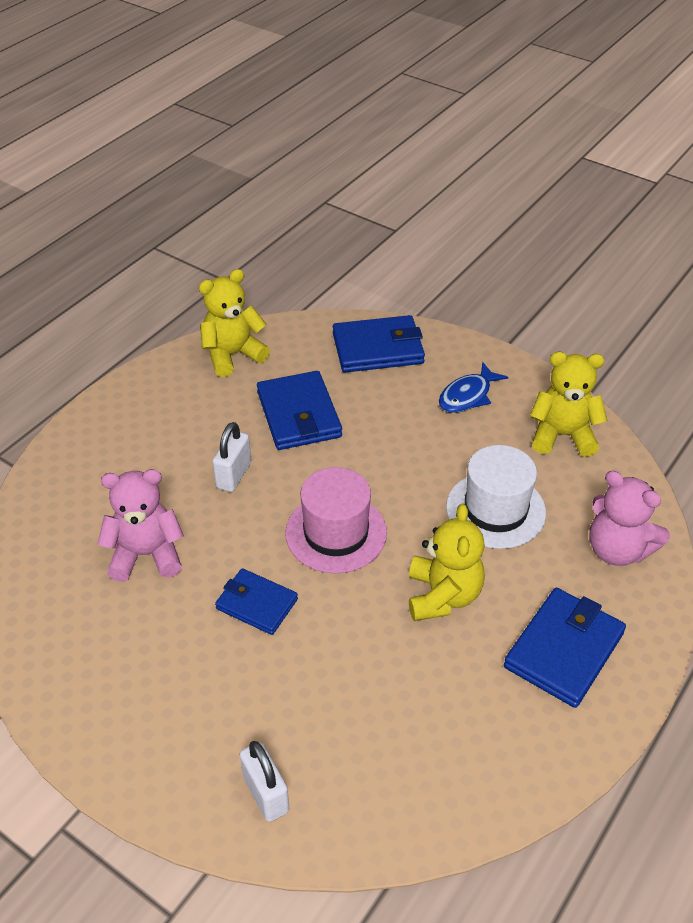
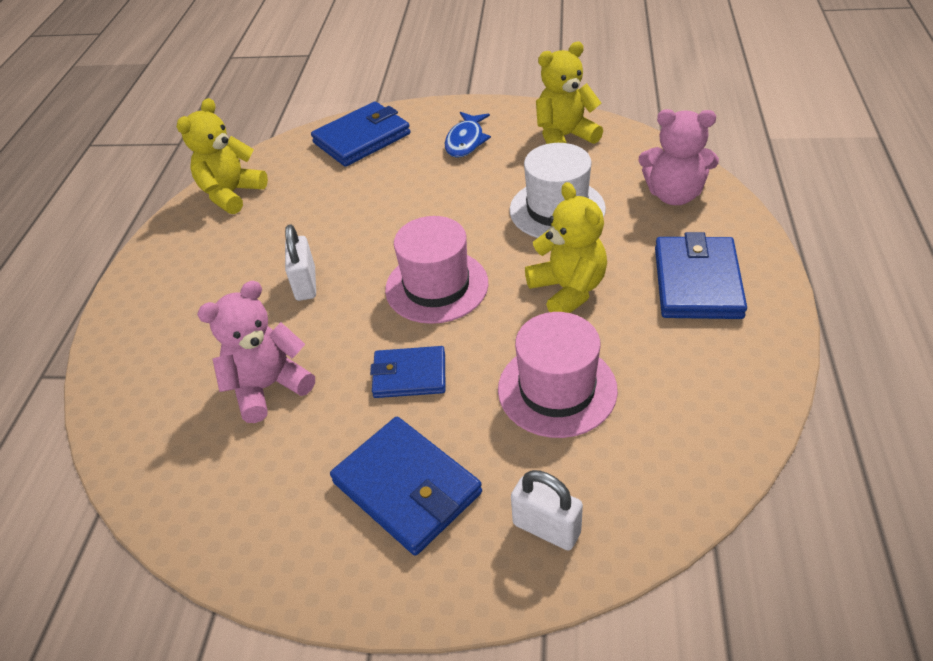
camera: 25 degrees left, 0 degrees up
blue wallet [257,371,342,450] -> blue wallet moved to [330,417,482,556]
none -> pink hat [498,312,618,438]

